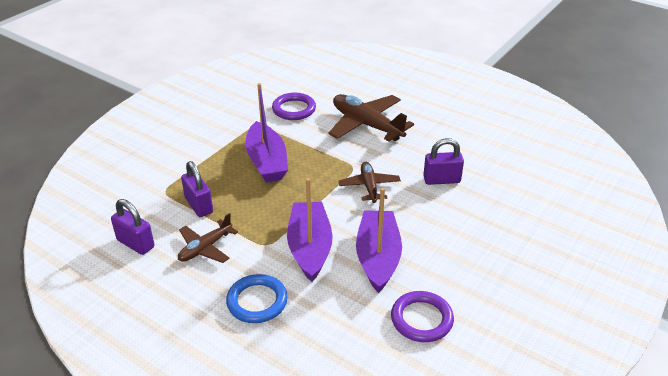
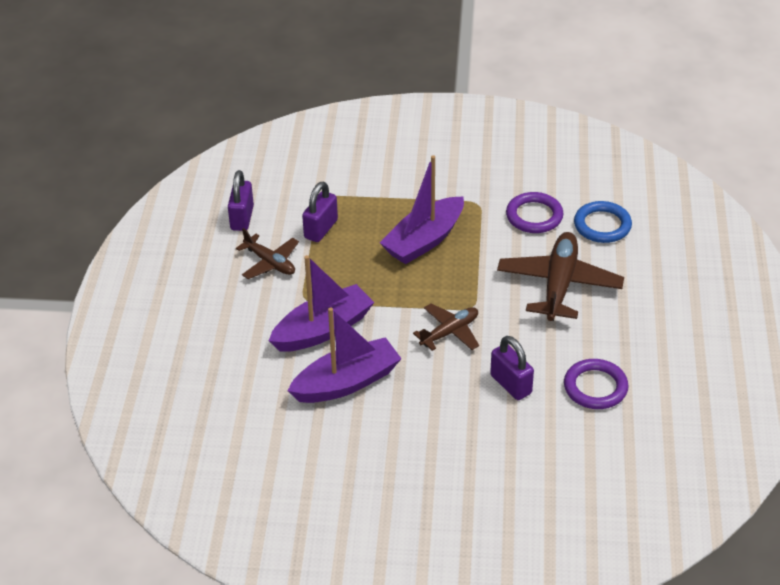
camera: 60 degrees right, 5 degrees up
brown plane [178,213,238,263] -> brown plane turned 150 degrees counterclockwise [236,228,299,279]
blue ring [226,274,288,323] -> blue ring moved to [574,201,632,243]
purple ring [391,291,454,342] -> purple ring moved to [564,359,629,409]

